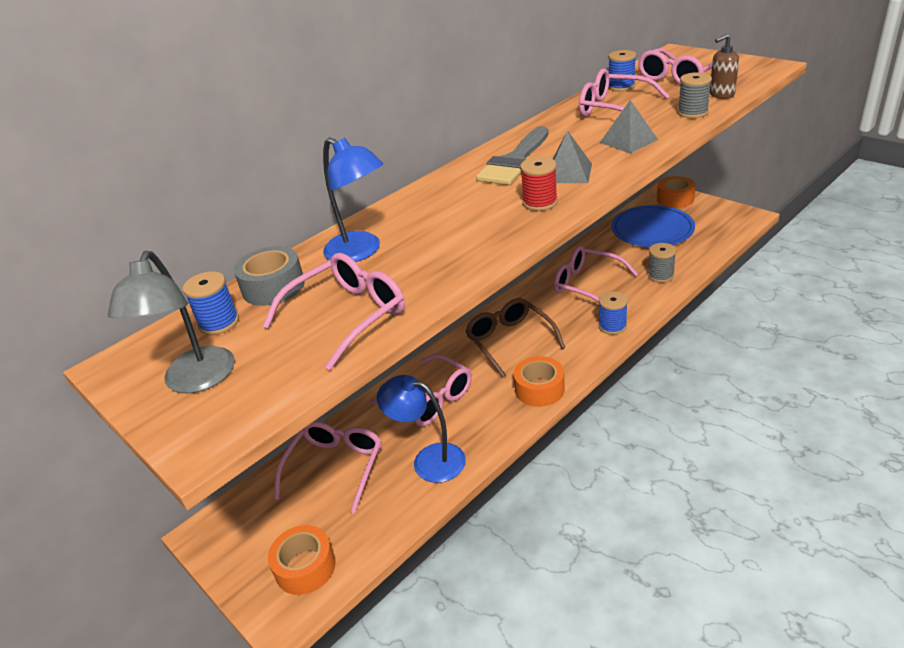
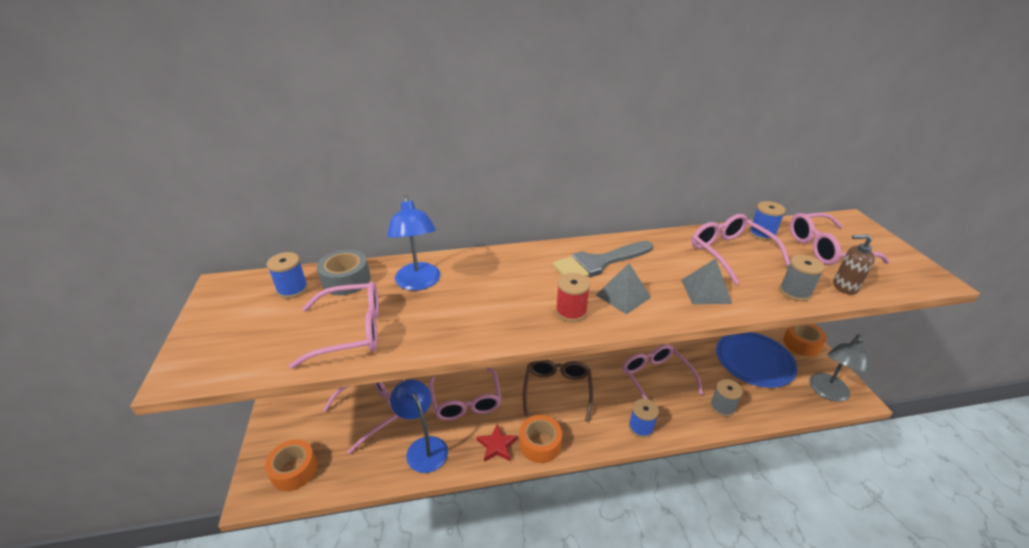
camera: 30 degrees right, 0 degrees up
grey lamp [107,251,235,393] -> grey lamp moved to [809,335,870,402]
none -> red star [477,424,517,462]

